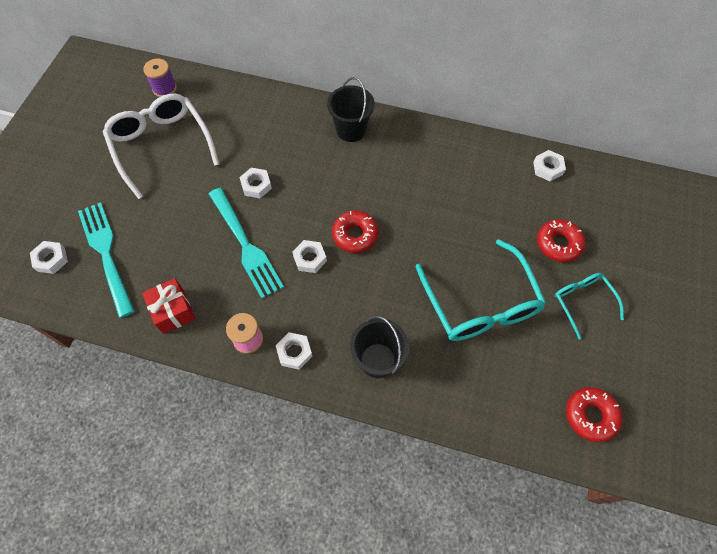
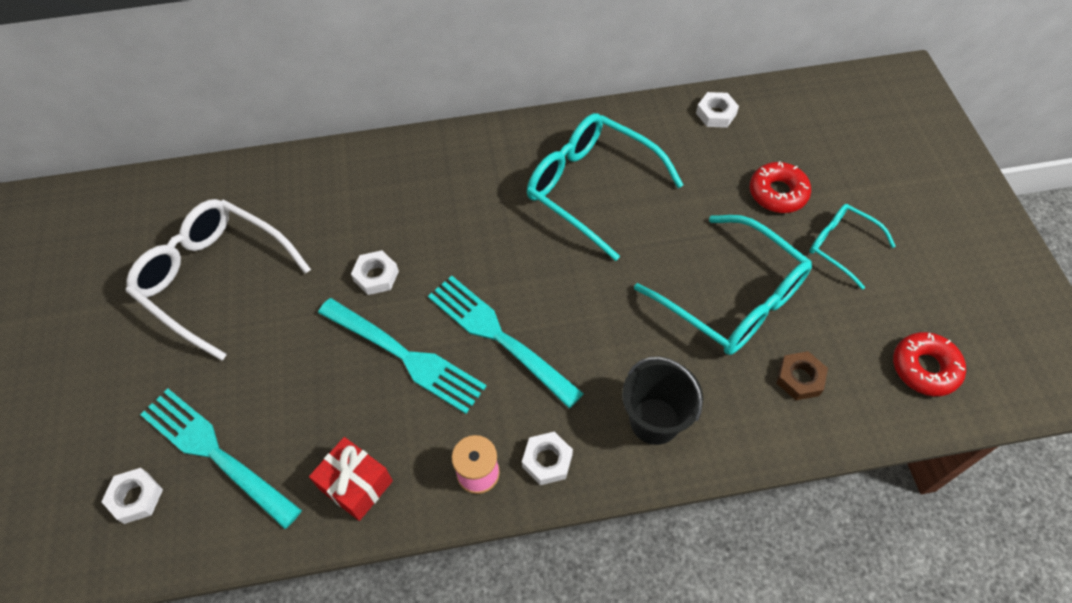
camera: 25 degrees left, 5 degrees down
purple spool [143,58,177,97] -> none
white nut [292,240,327,273] -> turquoise fork [428,276,584,408]
black bucket [327,77,375,142] -> none
red donut [332,210,379,253] -> none
none -> turquoise glasses [527,113,683,261]
none -> brown nut [776,351,828,400]

